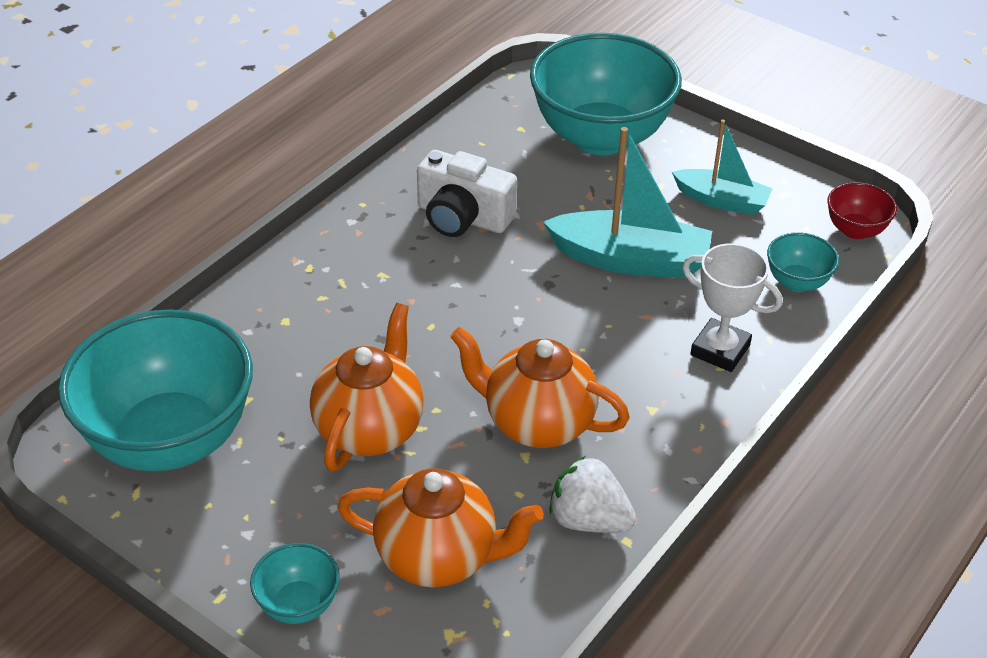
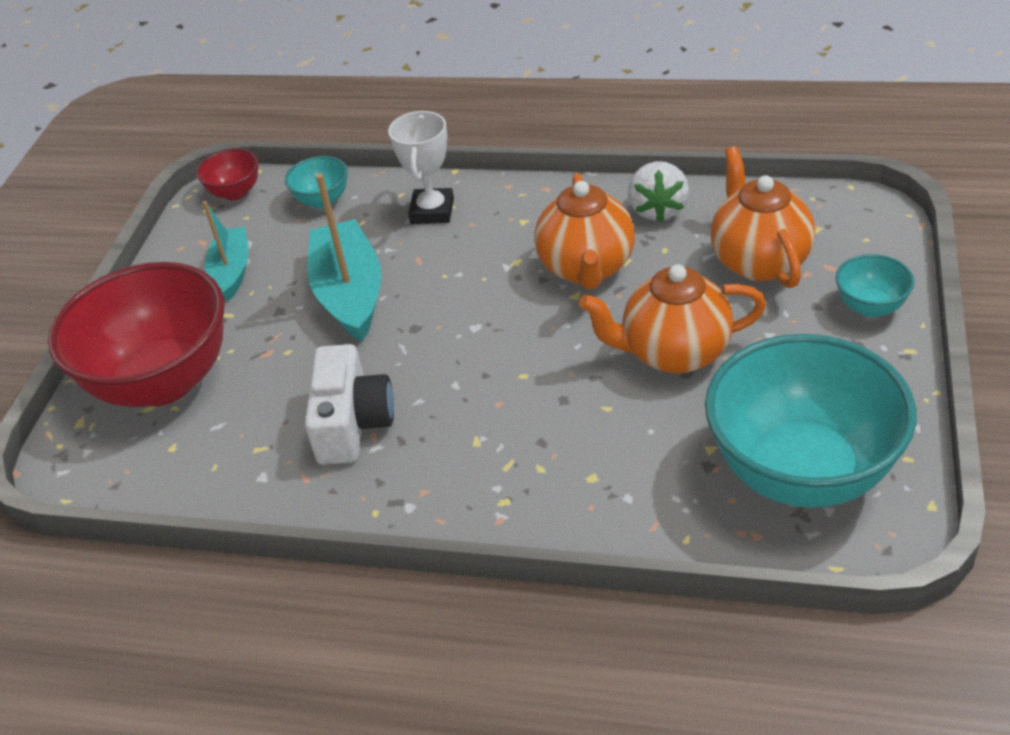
camera: 110 degrees left, 0 degrees up
turquoise bowl [530,33,682,155] -> red bowl [48,262,224,407]

